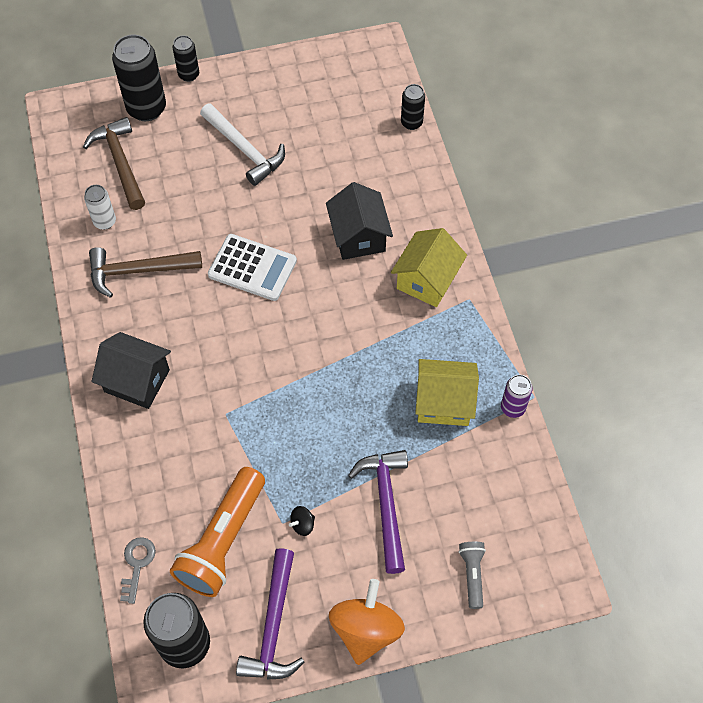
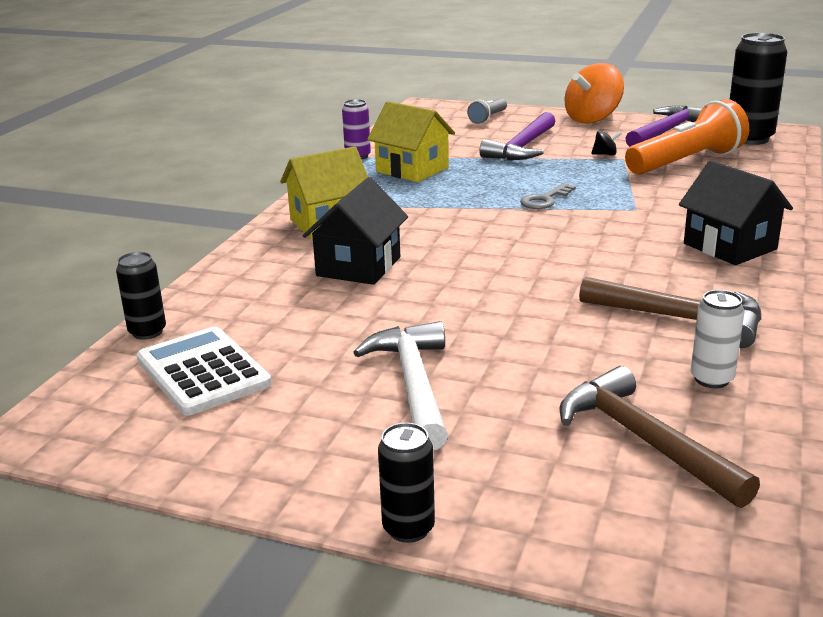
camera: 145 degrees left, 35 degrees down
brown hammer [83,117,145,210] -> brown hammer turned 135 degrees clockwise [559,366,760,508]
black can [112,34,166,121] -> none
grey key [120,537,156,604] -> grey key moved to [520,183,576,209]
white calculator [208,234,297,301] -> white calculator moved to [137,326,272,416]

